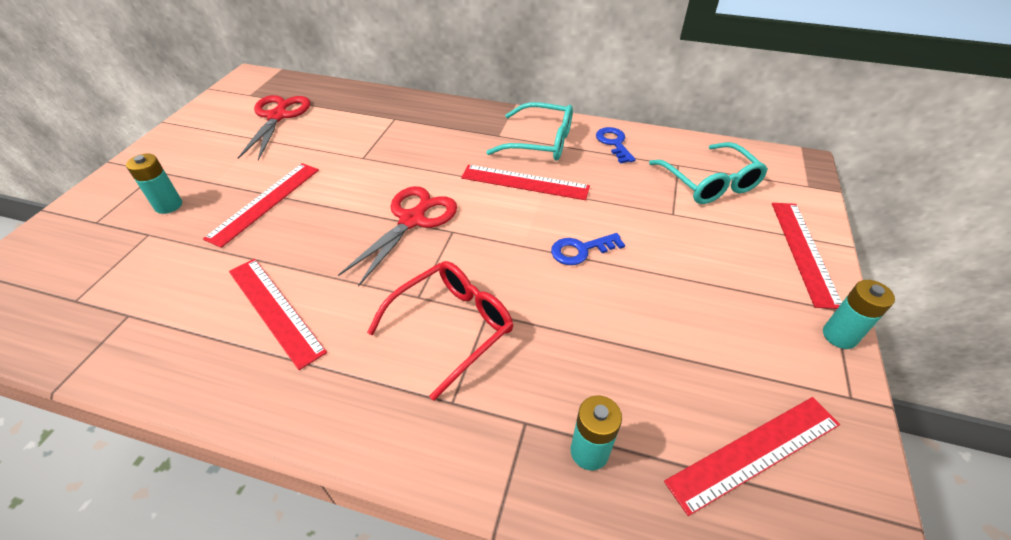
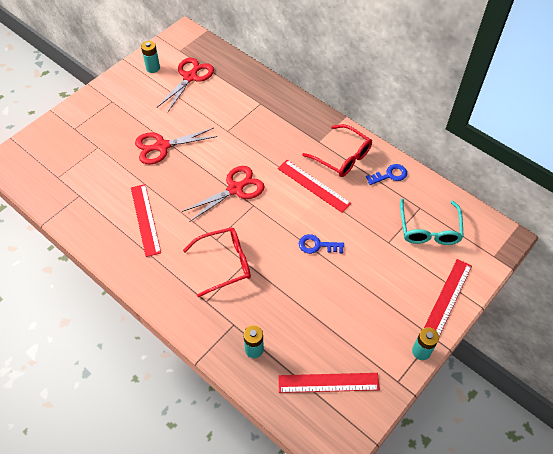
camera: 25 degrees right, 10 degrees up
turquoise battery [126,153,182,214] -> turquoise battery moved to [141,41,160,73]
red ruler [203,163,319,248] -> red scissors [135,128,217,165]
turquoise glasses [486,102,573,161] -> red glasses [302,124,372,177]
blue key [596,127,636,164] -> blue key turned 60 degrees clockwise [366,164,407,185]

